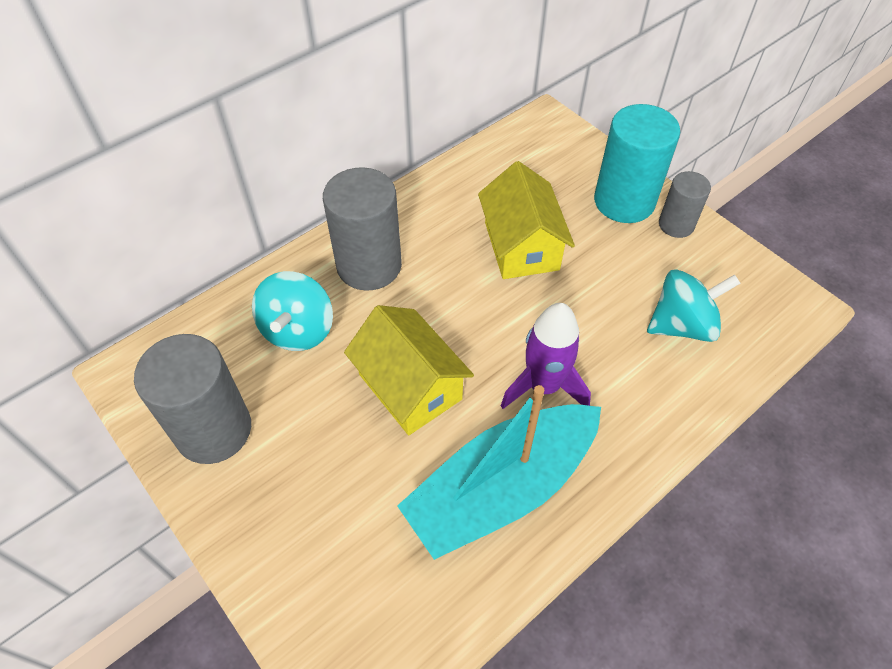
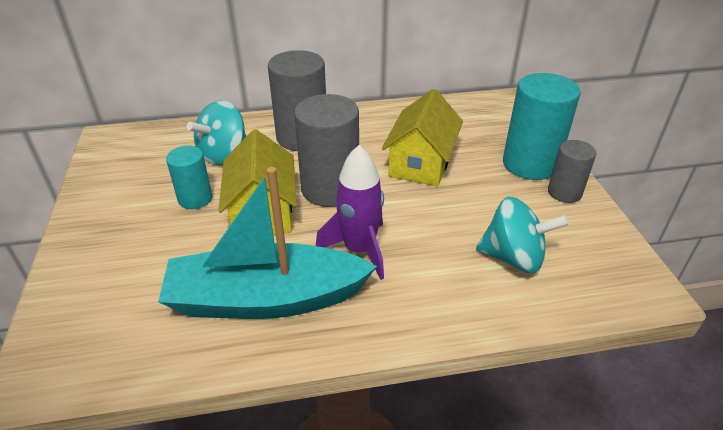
camera: 30 degrees right, 15 degrees down
grey cylinder [134,334,251,464] -> grey cylinder moved to [294,94,359,207]
none -> turquoise cylinder [166,146,212,209]

